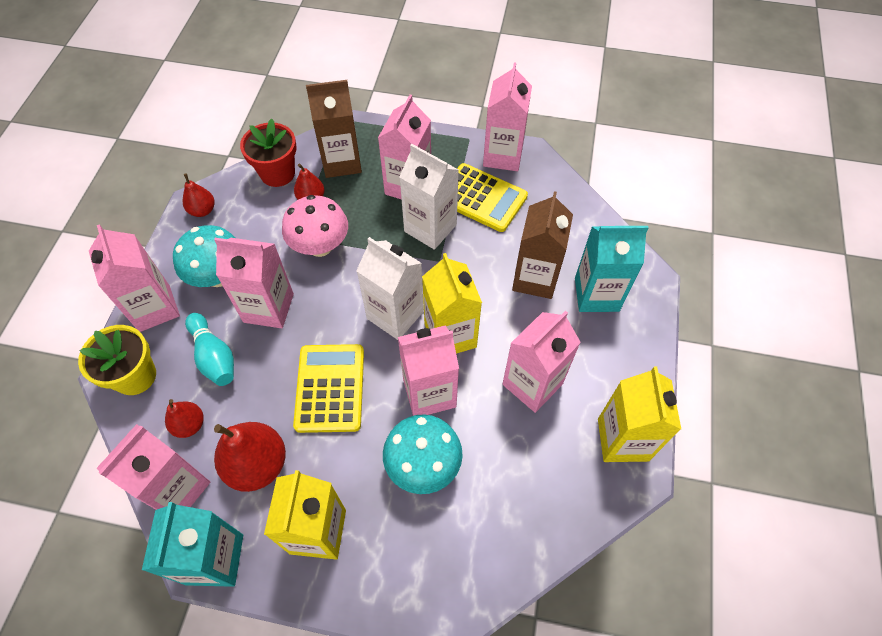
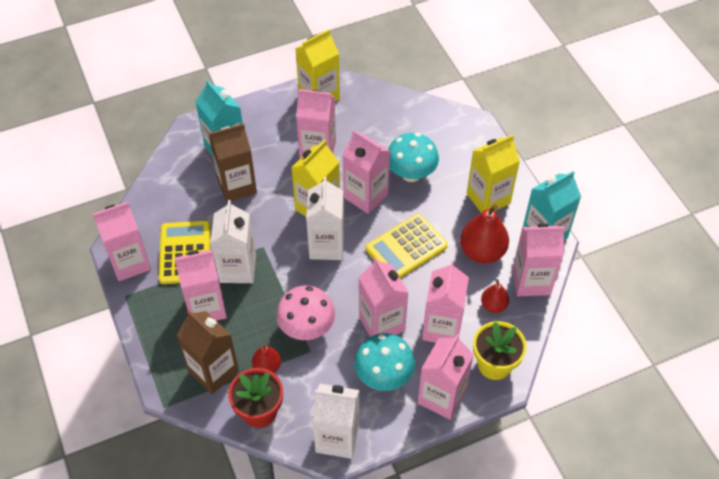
camera: 125 degrees left, 5 degrees down
red pear [183,173,214,217] -> white carton [312,384,359,459]
turquoise bowling pin [185,313,234,386] -> pink carton [422,261,469,343]

